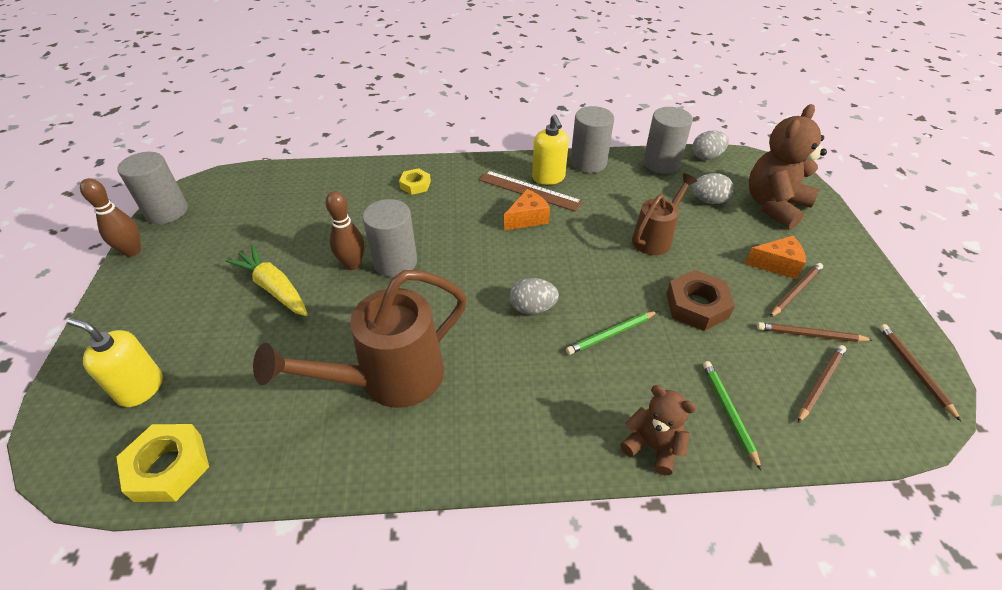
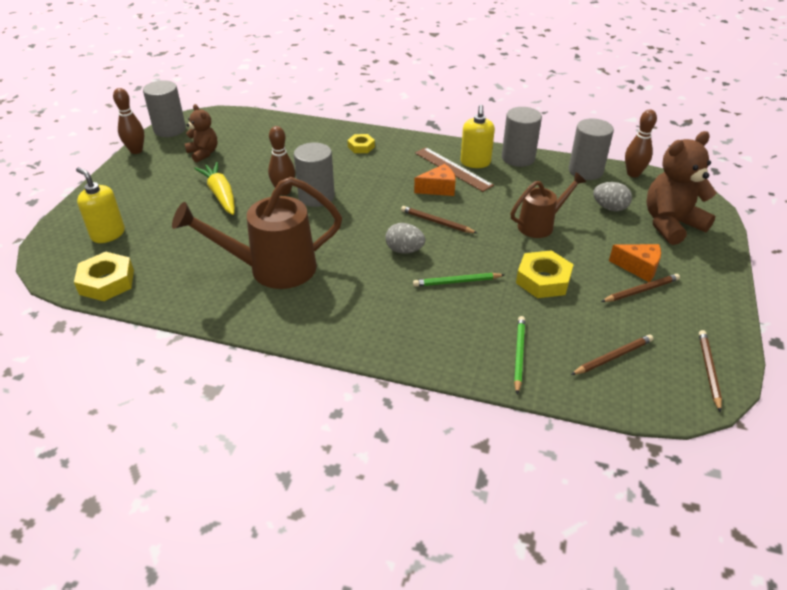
camera: 20 degrees right, 5 degrees down
brown teddy bear [620,385,696,475] -> brown teddy bear moved to [185,104,217,163]
brown nut [666,270,735,331] -> yellow nut [516,250,574,298]
grey egg [692,130,729,160] -> brown bowling pin [625,109,657,177]
brown pencil [757,322,873,342] -> brown pencil moved to [401,206,477,233]

